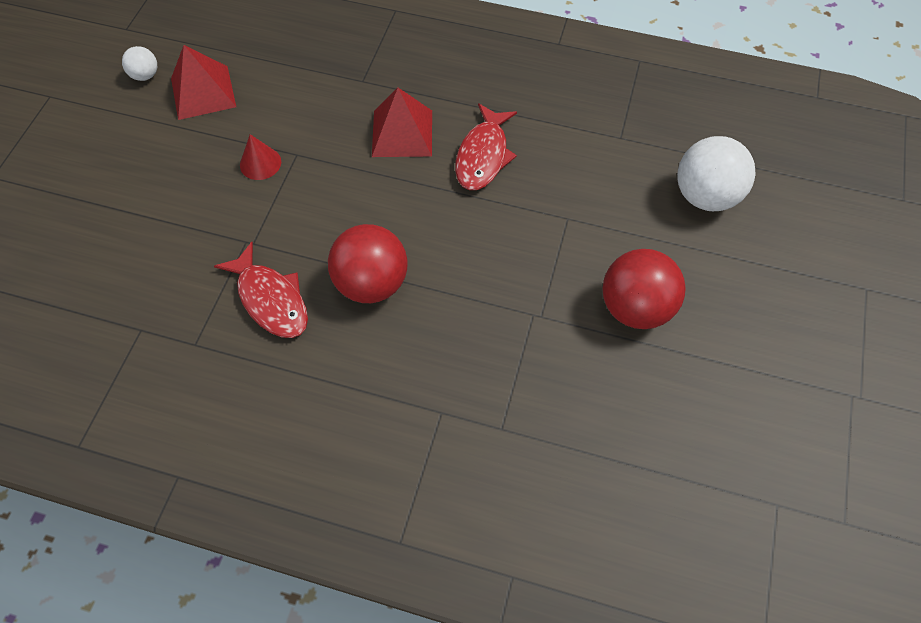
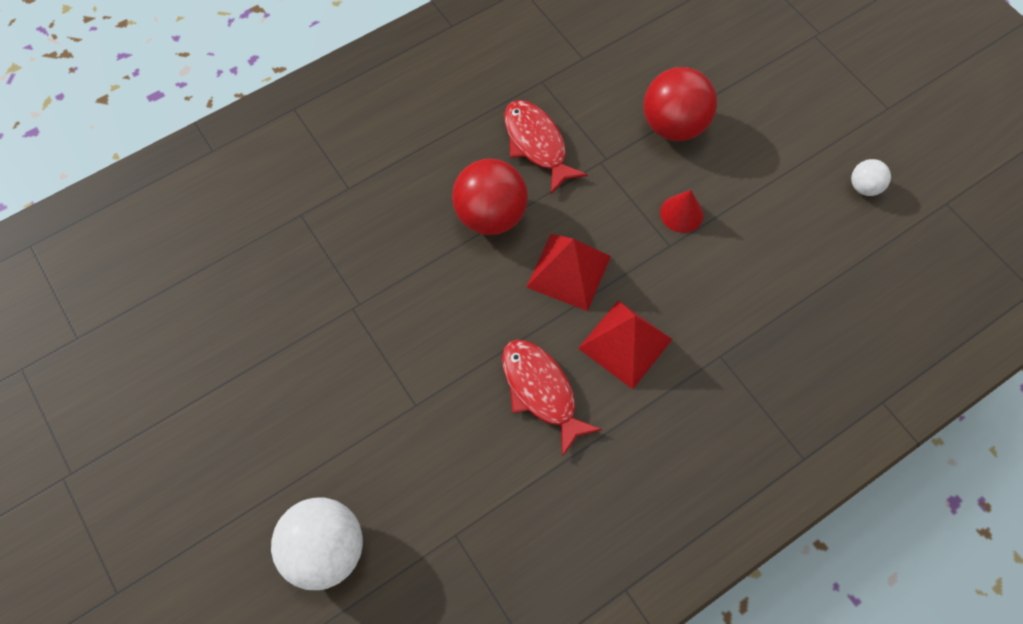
camera: 130 degrees right, 5 degrees up
red pyramid [171,45,236,120] -> red pyramid moved to [526,234,611,311]
red fish [214,242,308,338] -> red fish turned 60 degrees clockwise [504,100,588,194]
red ball [602,249,686,329] -> red ball moved to [643,67,717,141]

